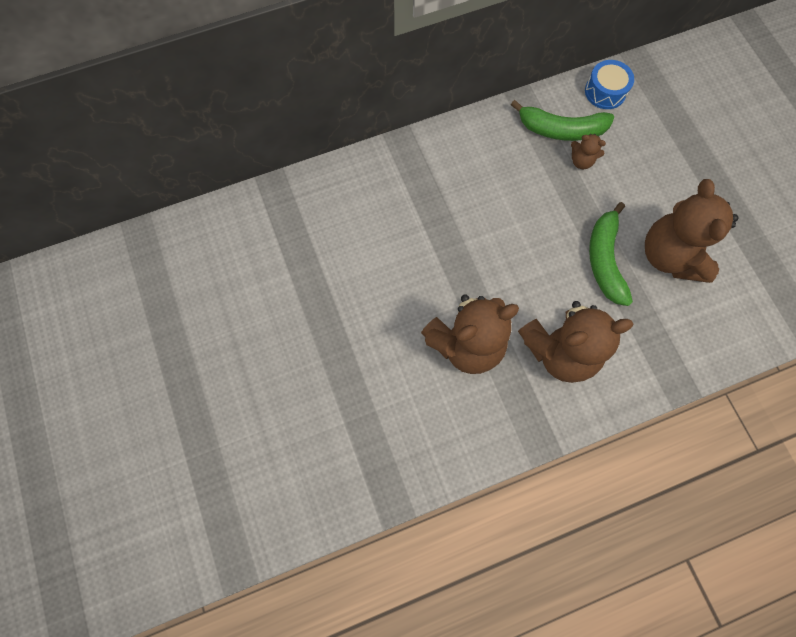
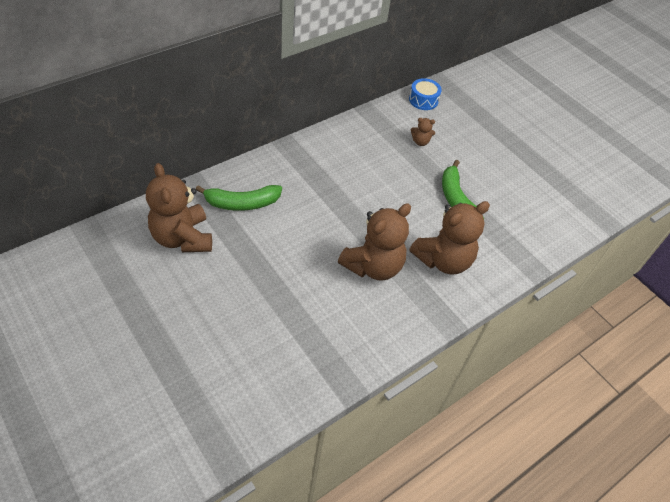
camera: 20 degrees left, 20 degrees down
green banana [511,100,614,141] -> green banana moved to [196,185,282,211]
brown teddy bear [645,179,738,283] -> brown teddy bear moved to [146,163,212,252]

